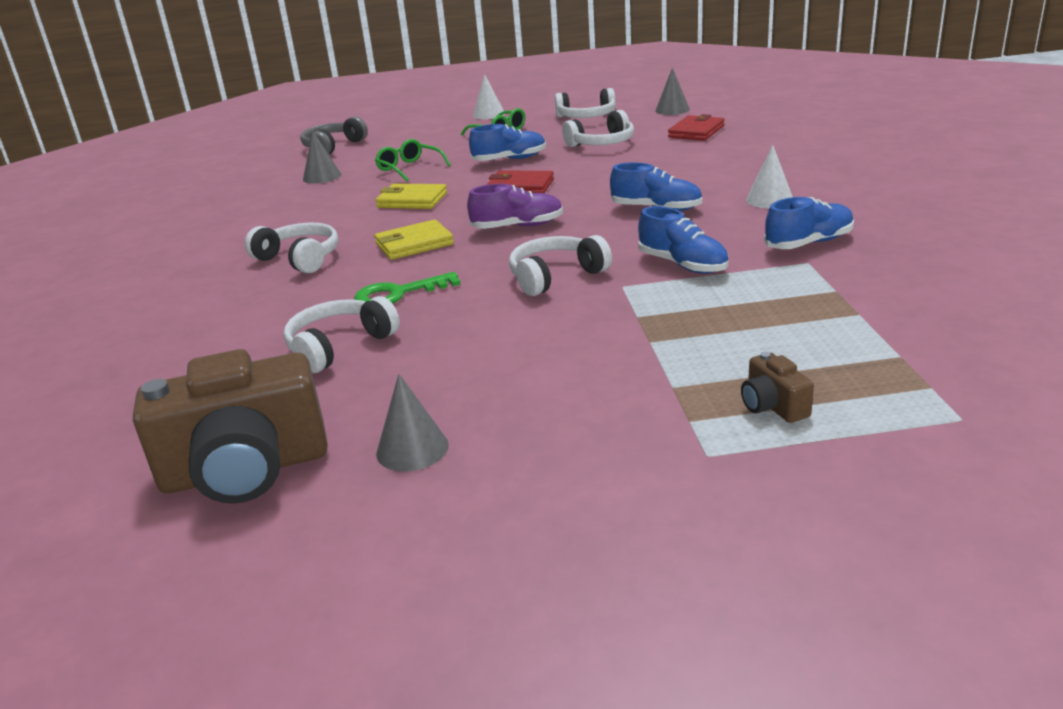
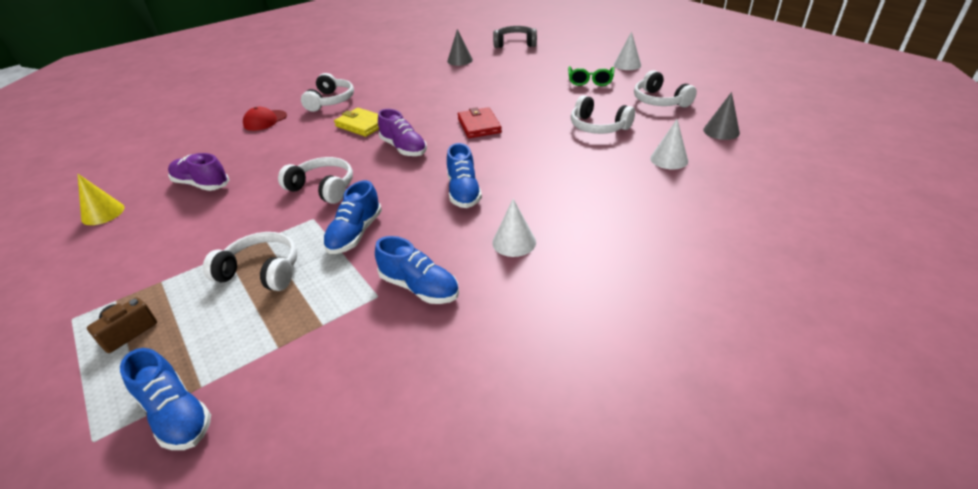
camera: 60 degrees right, 10 degrees up
brown camera [133,349,328,504] -> none
white headphones [284,296,400,373] -> white headphones moved to [203,232,297,291]
green key [354,272,461,304] -> none
green glasses [375,139,451,181] -> none
yellow wallet [375,183,447,209] -> none
grey cone [376,374,449,472] -> yellow cone [78,174,124,225]
blue shoe [469,124,546,161] -> blue shoe moved to [120,348,211,450]
red wallet [668,114,725,141] -> white cone [650,119,688,169]
none -> purple shoe [168,153,229,191]
none -> red cap [243,107,287,131]

